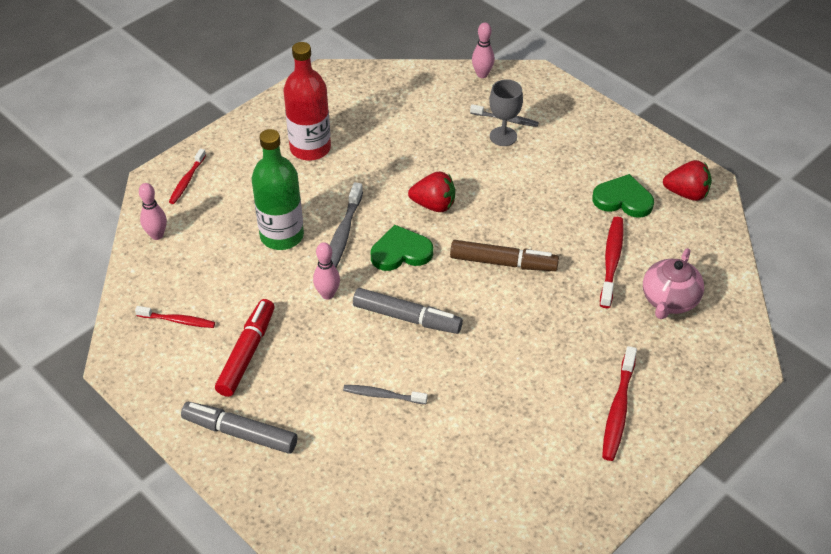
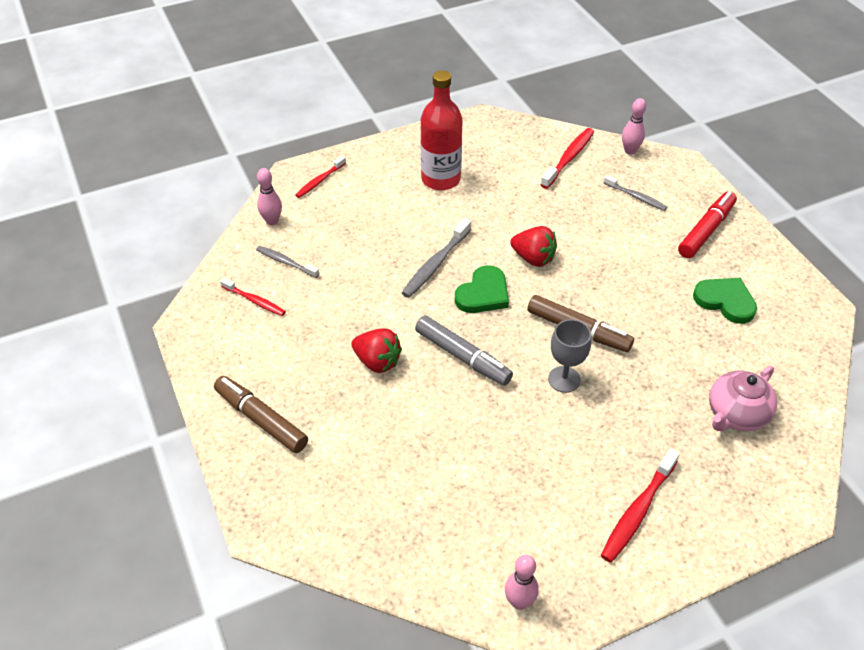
camera: 20 degrees right, 0 degrees up
grey marker [181,402,297,454] -> brown marker [214,376,308,453]
red marker [215,299,275,397] -> red marker moved to [678,191,737,258]
green bottle [252,129,304,250] -> none
pink bowling pin [313,242,340,299] -> pink bowling pin moved to [505,555,539,610]
grey toothbrush [343,385,428,404] -> grey toothbrush moved to [256,246,319,278]
green heart [371,225,433,271] -> green heart turned 120 degrees clockwise [455,265,509,313]
grey goblet [489,79,523,146] -> grey goblet moved to [548,319,591,393]
red toothbrush [600,217,624,308] -> red toothbrush moved to [540,128,594,189]
red strawberry [663,160,712,201] -> red strawberry moved to [351,328,402,373]

